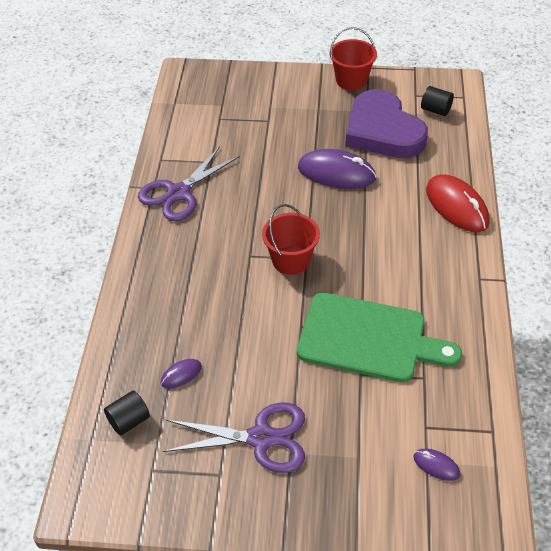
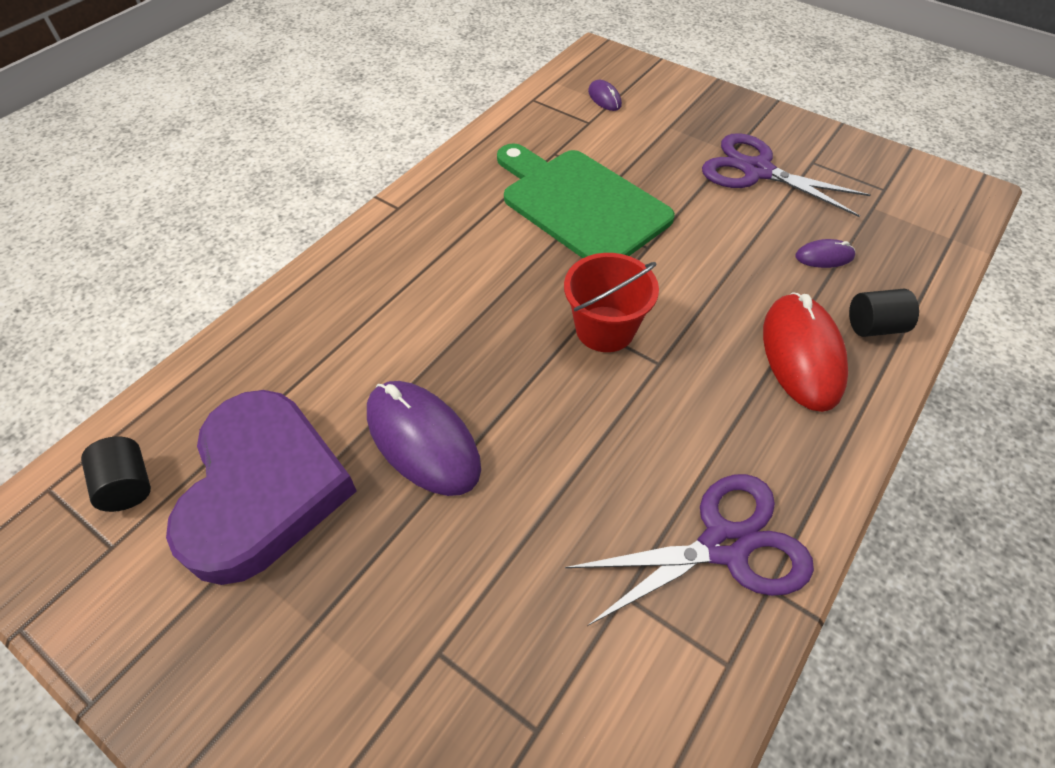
camera: 150 degrees left, 5 degrees up
black cylinder [104,391,150,435] -> black cylinder moved to [849,289,919,337]
red bucket [330,27,377,90] -> none
red mouse [426,174,490,232] -> red mouse moved to [763,292,848,412]

